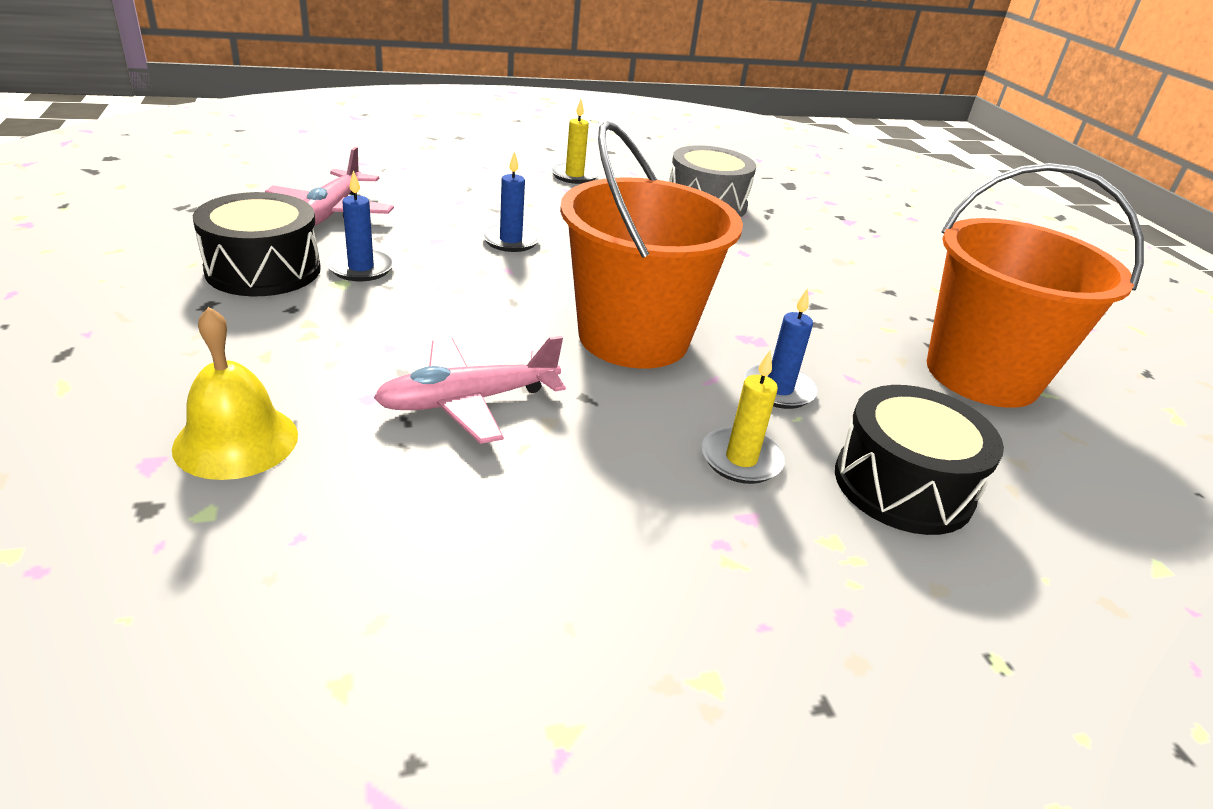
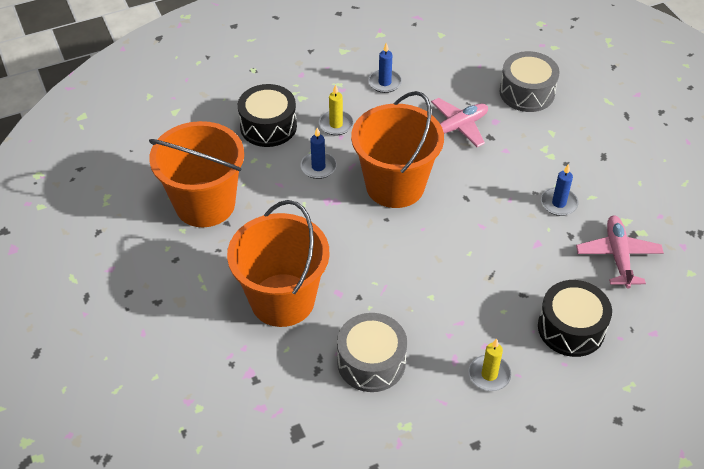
camera: 175 degrees right, 15 degrees up
yellow bell [172,307,298,480] -> grey drum [500,51,560,112]
black drum [193,192,321,296] -> black drum moved to [538,280,612,357]
blue candle [482,151,540,252] -> blue candle moved to [368,43,402,93]
none -> orange bucket [227,200,330,327]

